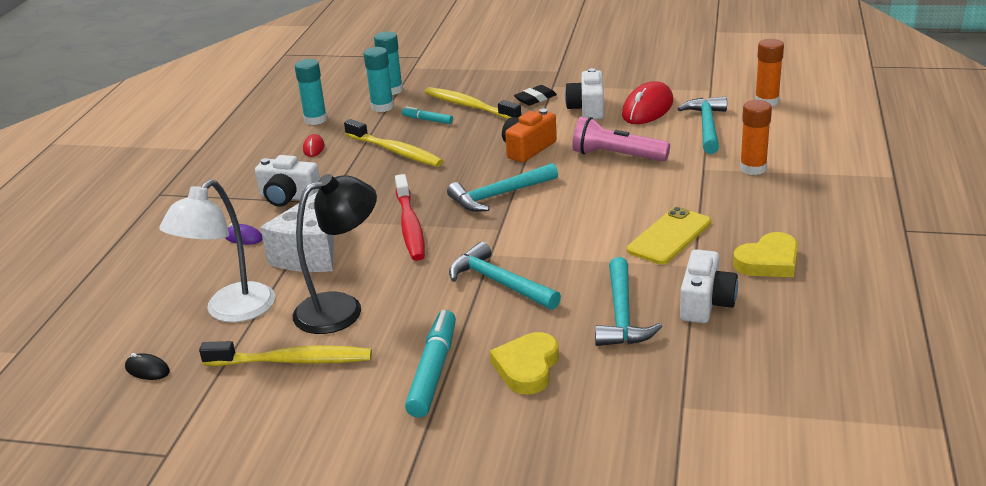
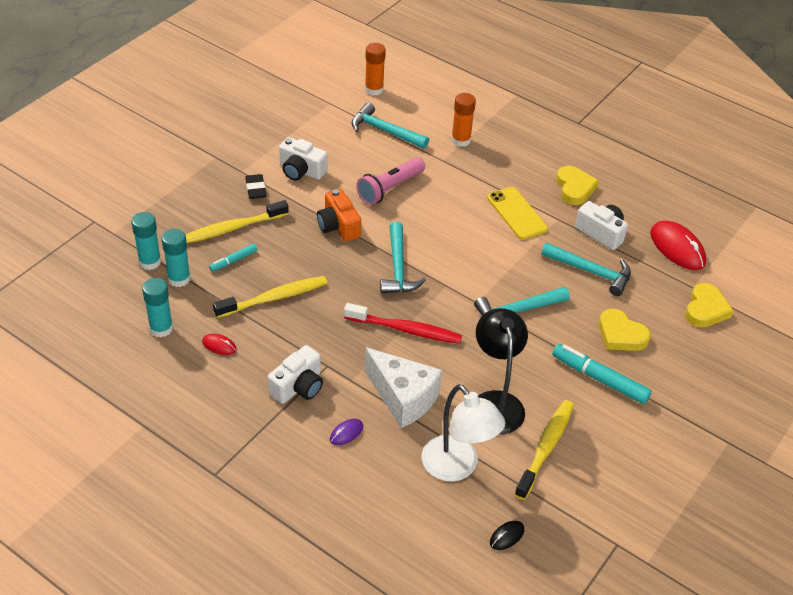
camera: 70 degrees left, 15 degrees up
red mouse [622,81,673,124] -> red mouse moved to [650,221,706,270]
none -> yellow heart [685,283,734,327]

